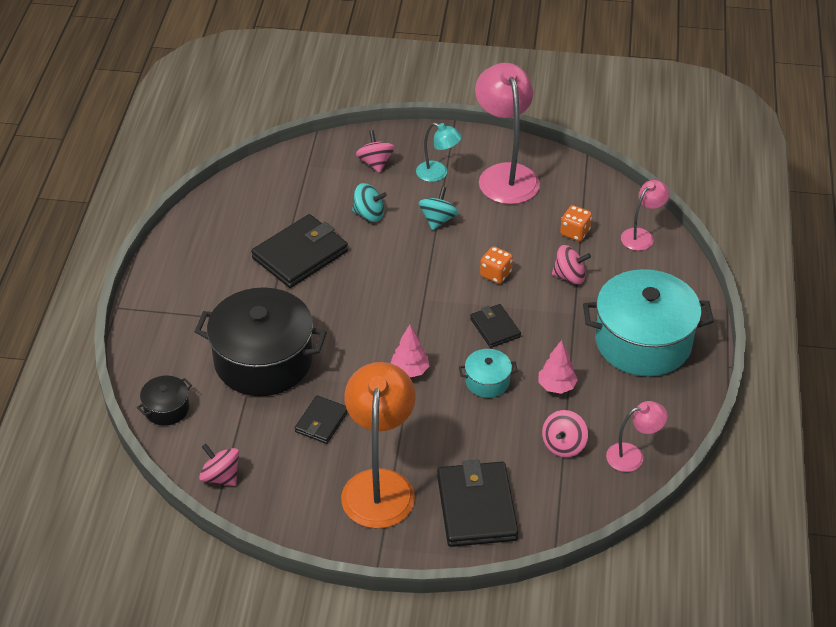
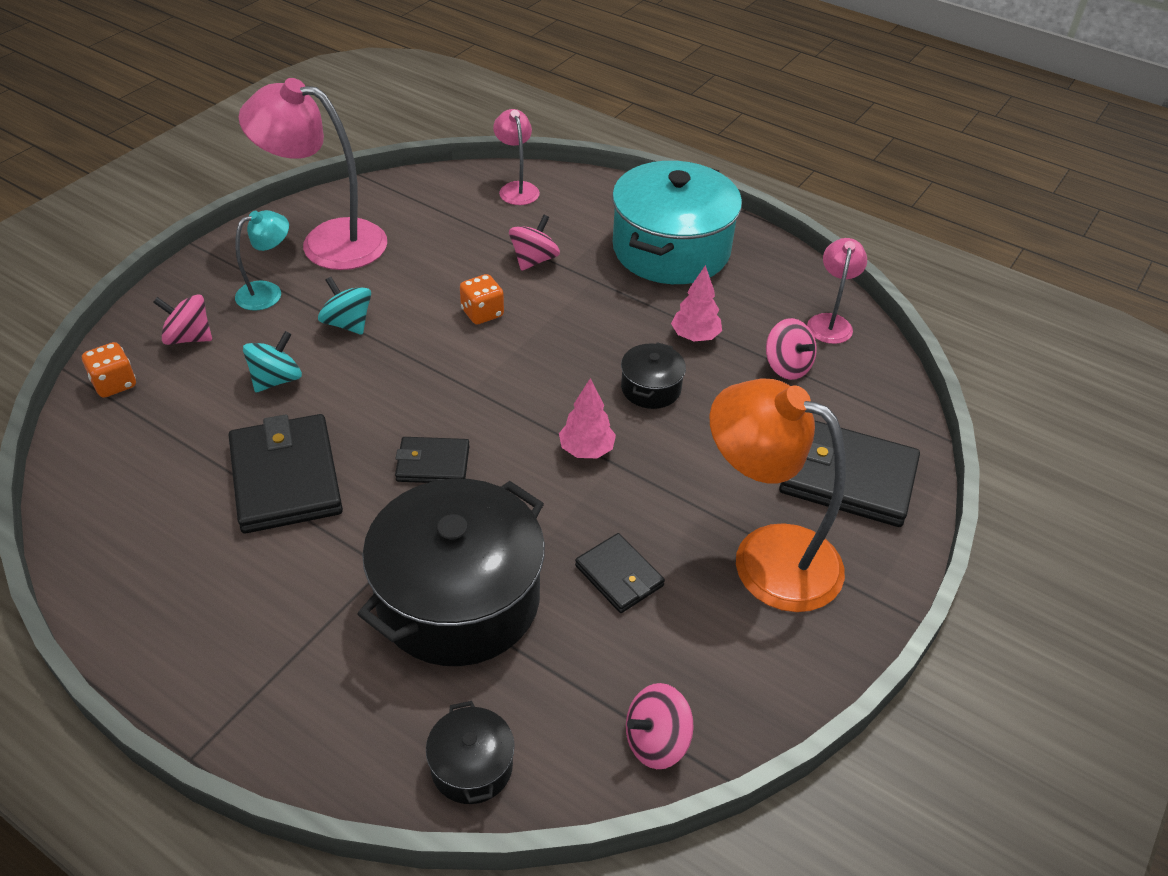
camera: 65 degrees left, 0 degrees up
turquoise pot [459,349,518,398] -> black pot [621,342,686,409]
black wallet [470,304,521,348] -> black wallet moved to [395,437,469,483]
orange dice [560,205,592,241] -> orange dice moved to [82,342,136,398]

